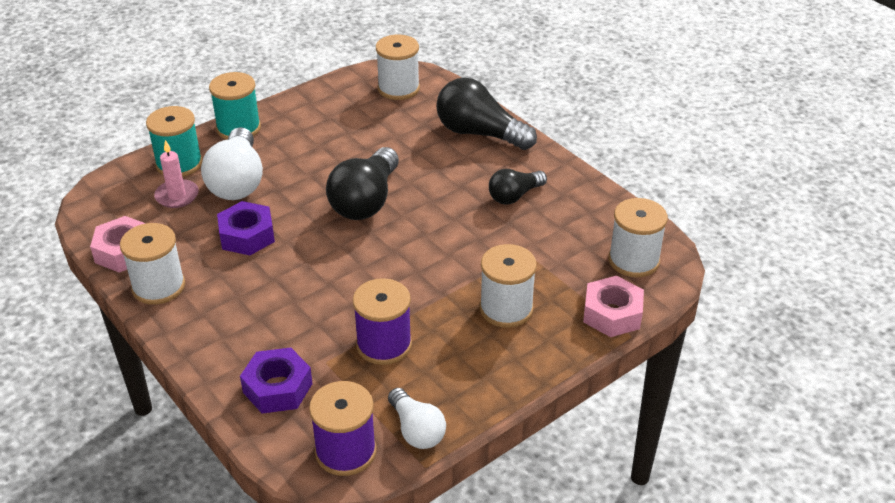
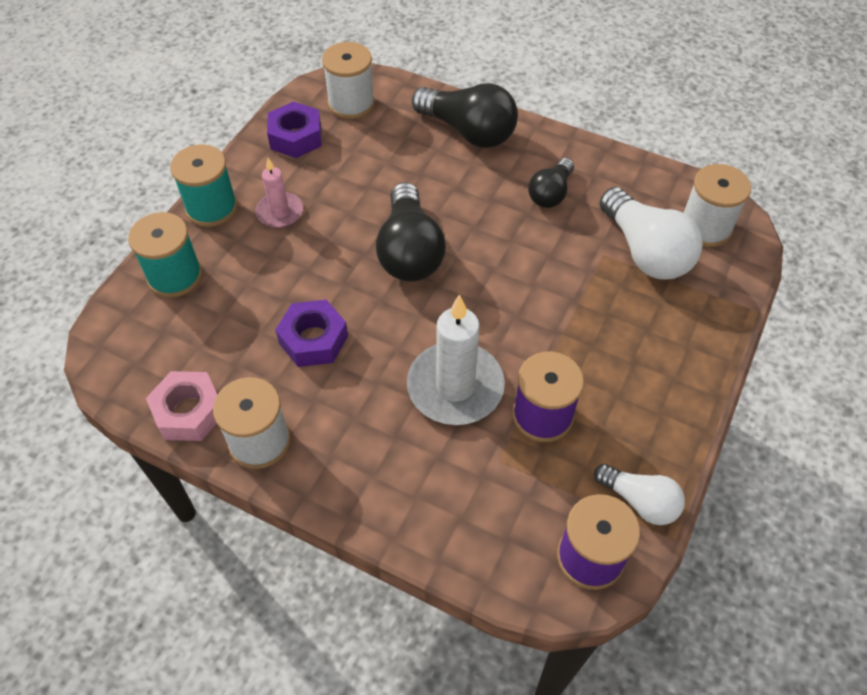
camera: 25 degrees left, 15 degrees up
pink candle [154,140,199,208] -> pink candle moved to [255,158,303,228]
white light bulb [201,127,263,200] -> white light bulb moved to [600,187,703,280]
purple nut [240,347,313,414] -> purple nut moved to [267,101,322,158]
black light bulb [436,78,537,150] -> black light bulb turned 150 degrees counterclockwise [412,83,518,148]
white spool [480,244,537,328] -> none
pink nut [583,276,644,337] -> none
none -> white candle [407,294,505,425]

